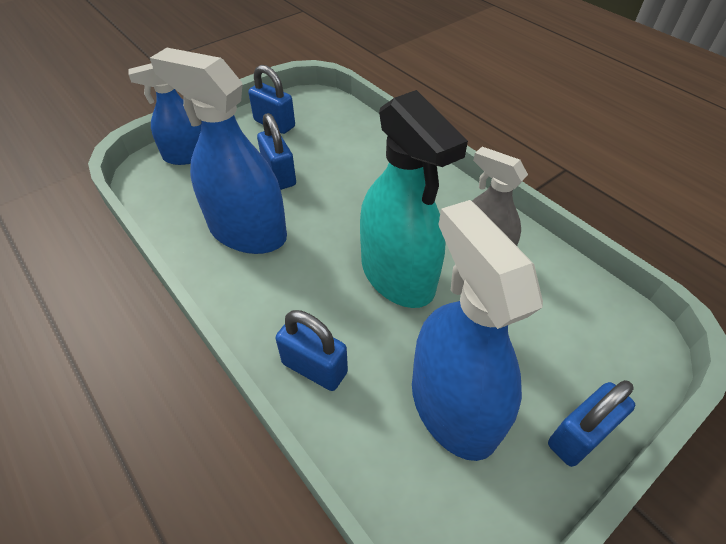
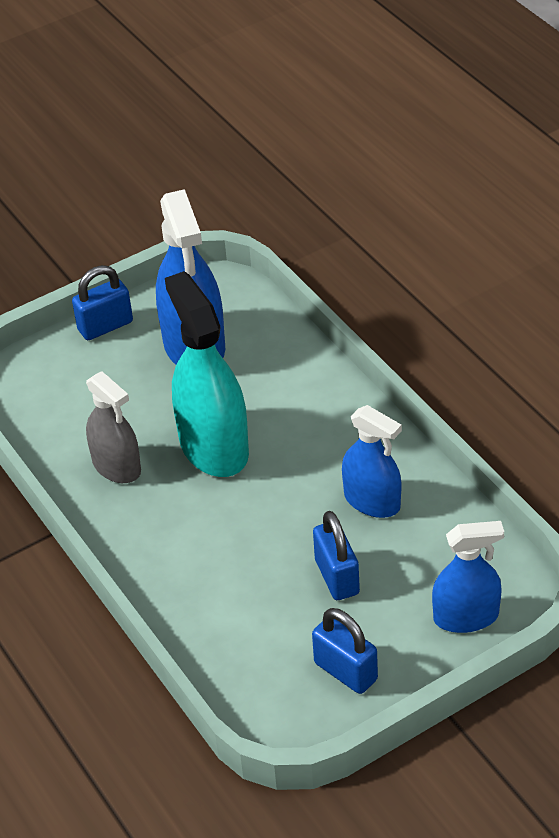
camera: 170 degrees left, 5 degrees down
blue spray bottle [150,48,287,254] -> blue spray bottle [342,405,402,518], size x0.62
blue padlock [276,310,348,391] -> none

